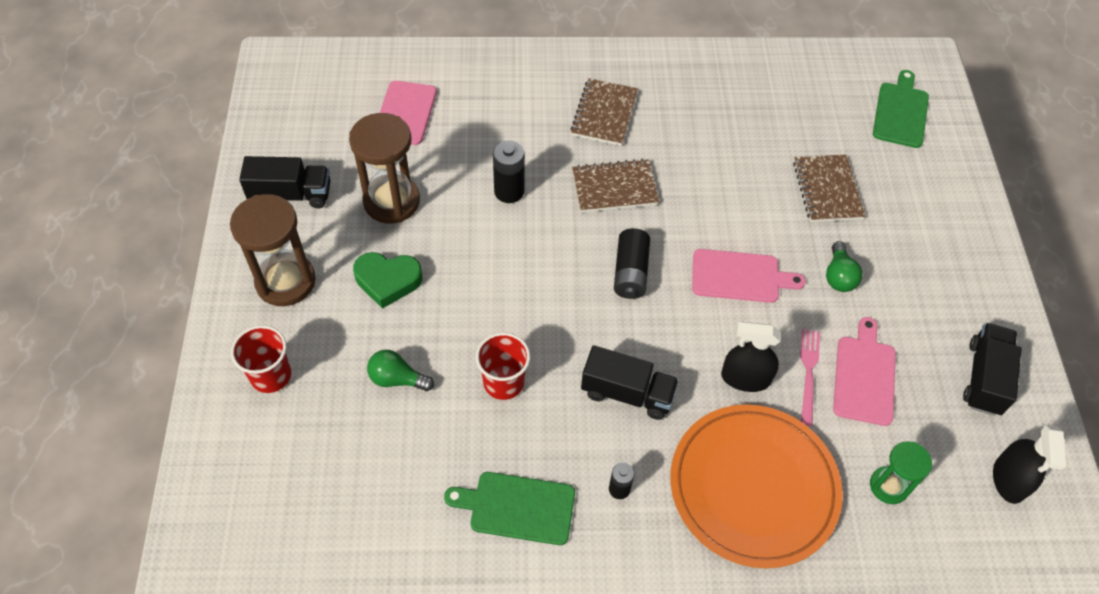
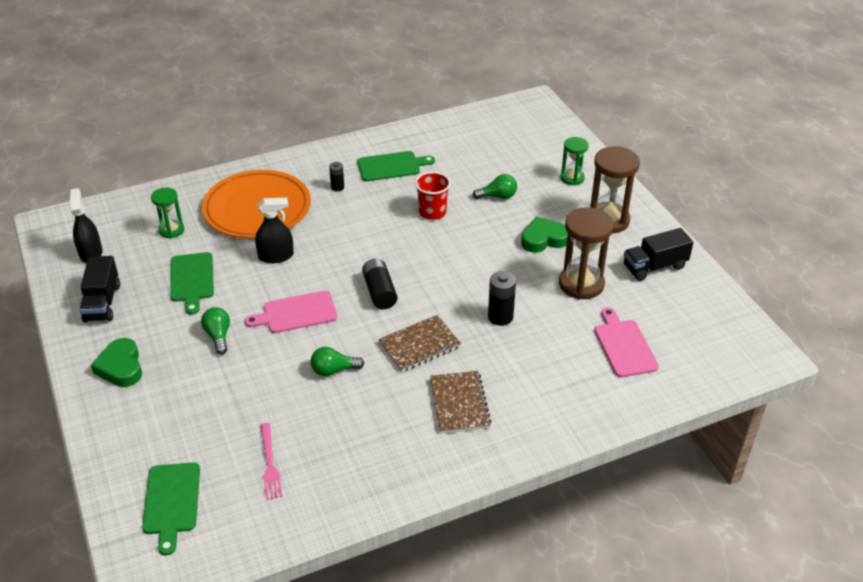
camera: 160 degrees right, 15 degrees down
red cup [231,325,291,393] -> green hourglass [561,137,589,186]
black truck [581,345,679,420] -> none
brown notebook [793,155,865,222] -> none
pink fork [800,329,820,426] -> pink fork moved to [261,423,282,500]
pink cutting board [833,317,896,426] -> green cutting board [170,252,214,315]
none -> green heart [91,338,142,387]
none -> green light bulb [311,347,364,376]

